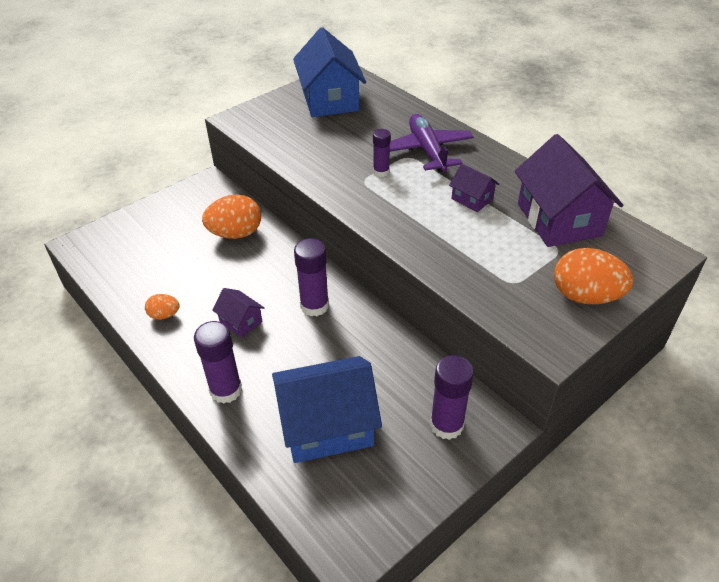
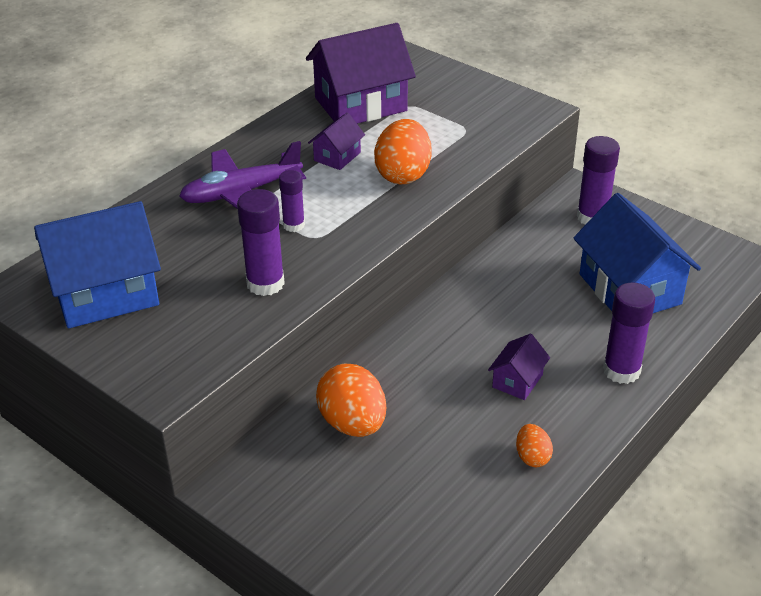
camera: 100 degrees left, 5 degrees down
purple glue stick [294,238,329,316] -> purple glue stick moved to [237,189,285,296]
orange egg [554,248,633,304] -> orange egg moved to [374,119,432,184]

